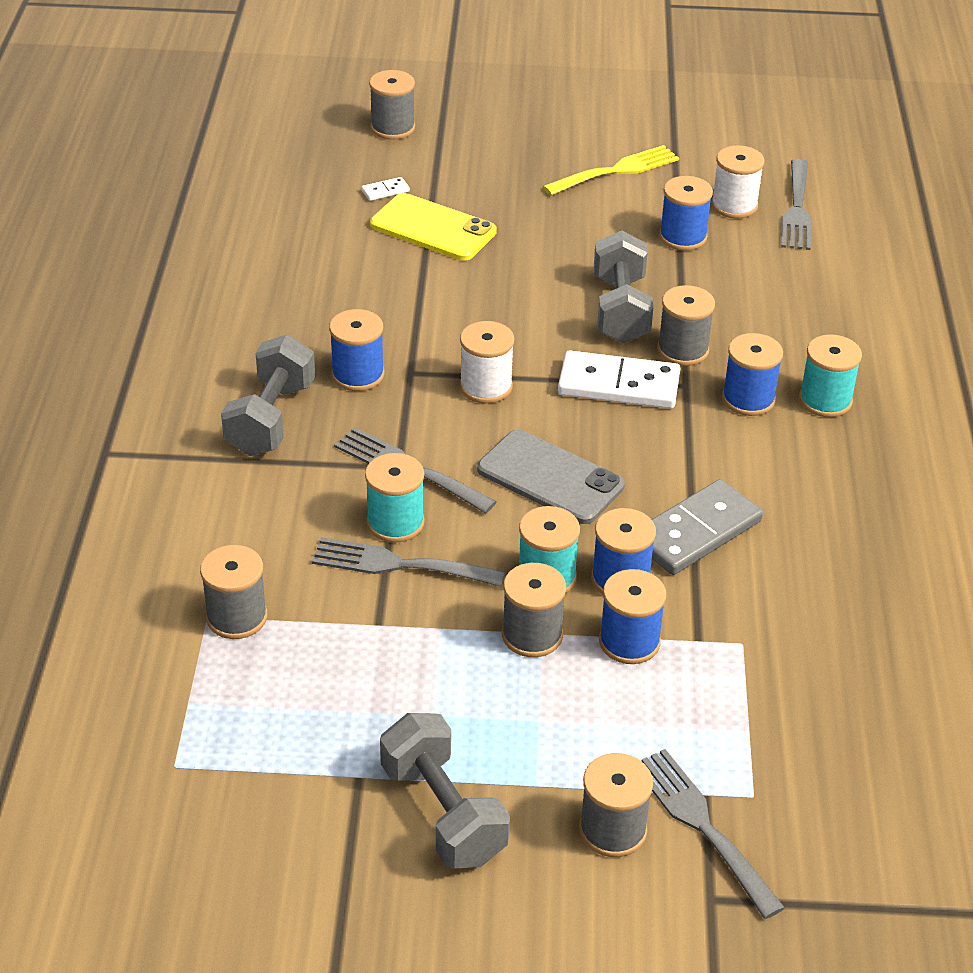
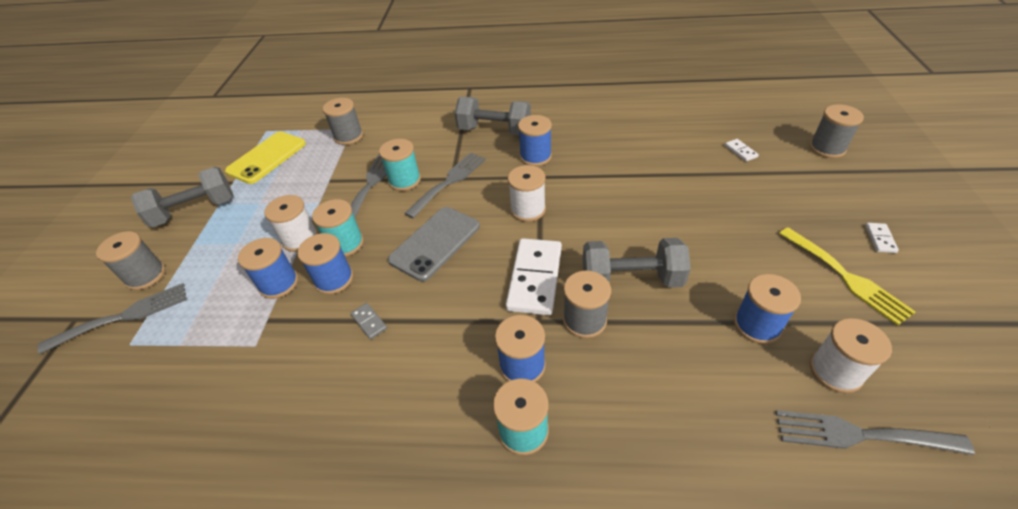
camera: 95 degrees right, 5 degrees up
yellow phone [370,193,497,261] -> yellow phone moved to [225,132,306,184]
grey spool [502,563,566,657] -> white spool [264,195,318,252]
grey domino [651,479,763,575] -> grey domino [350,303,387,339], size x0.43
none -> white domino [865,223,899,253]

